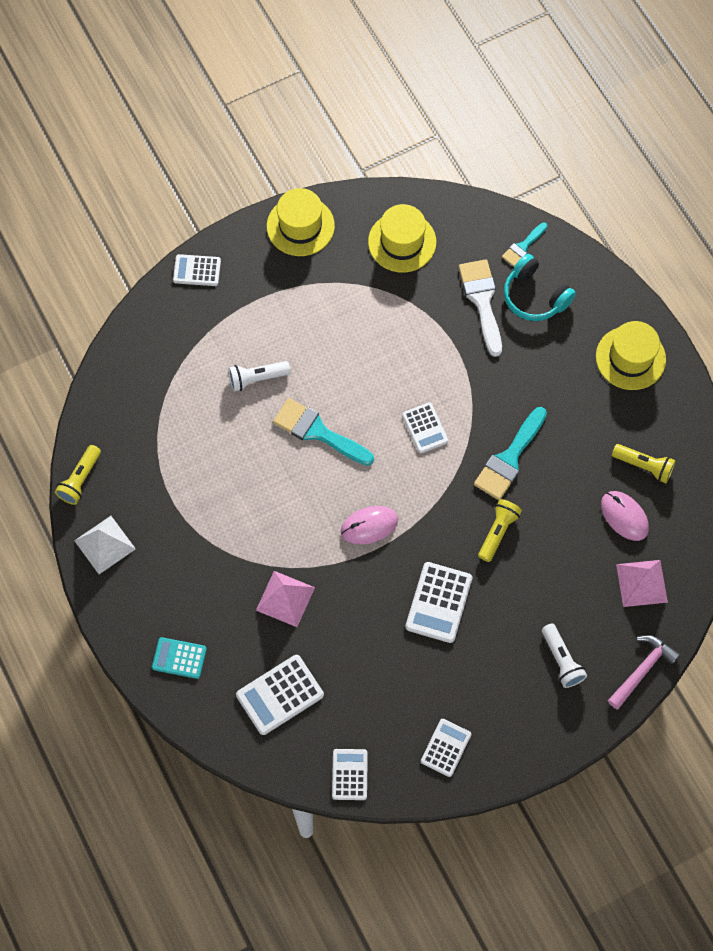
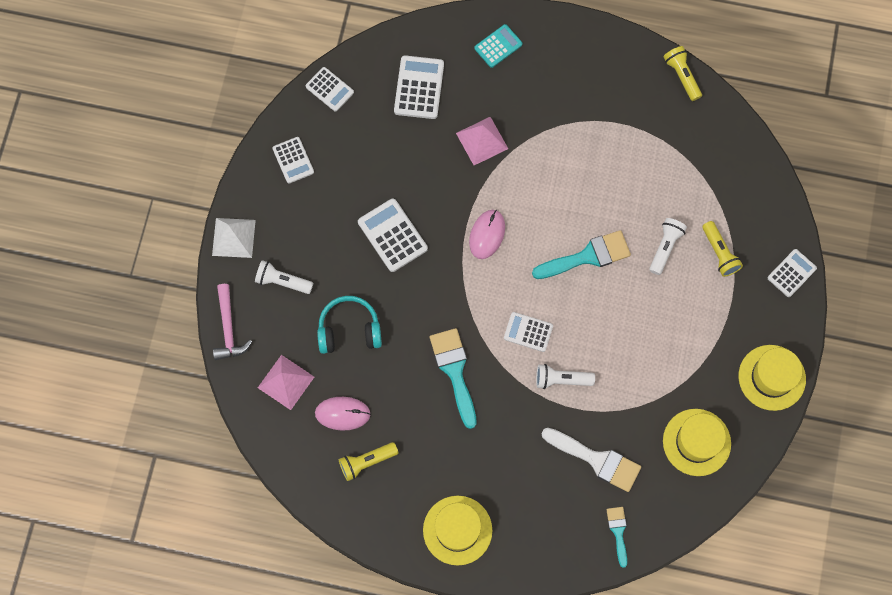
camera: 130 degrees right, 5 degrees up
white pyramid [74,516,136,574] -> white pyramid moved to [212,218,256,258]
yellow flashlight [478,499,522,562] -> yellow flashlight moved to [702,221,743,277]
turquoise headphones [504,254,576,321] -> turquoise headphones moved to [317,296,382,354]
none -> white flashlight [536,364,595,389]

